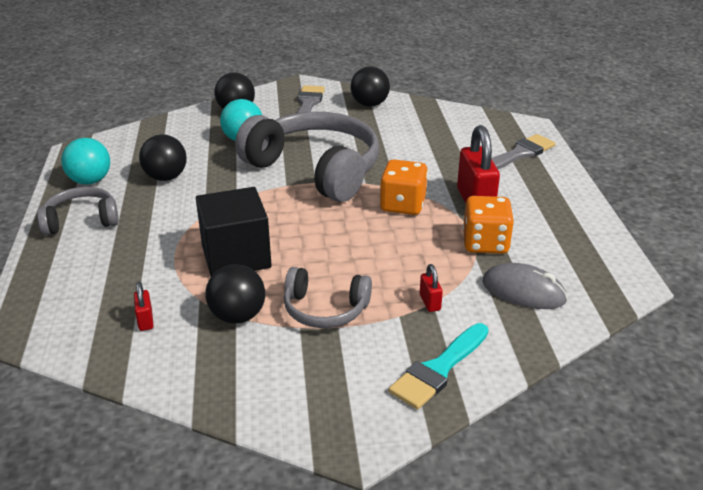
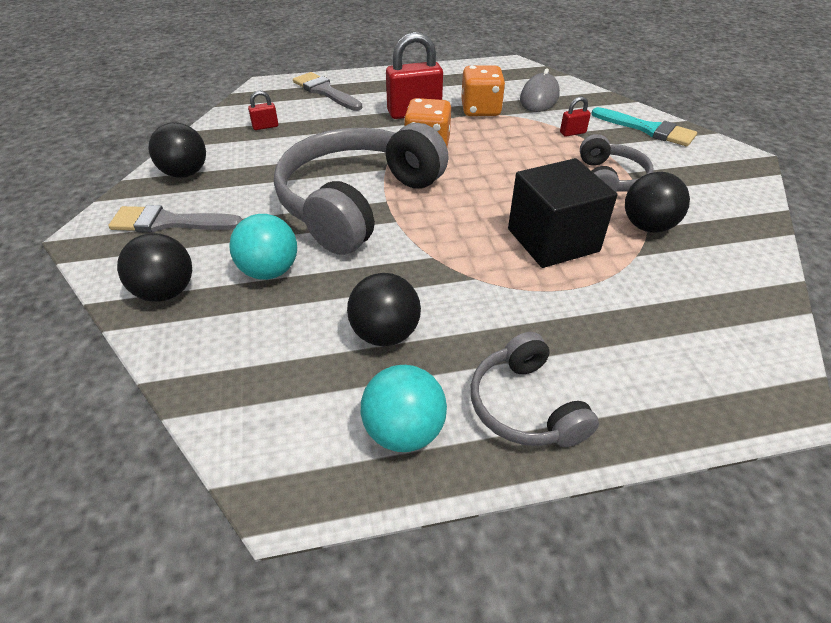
camera: 95 degrees left, 10 degrees up
red padlock [134,282,154,331] -> red padlock moved to [248,91,278,130]

